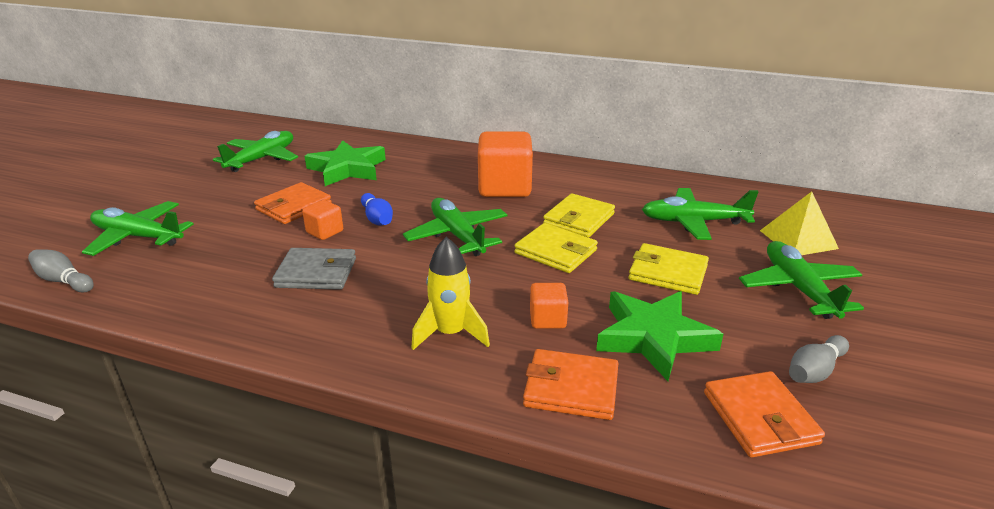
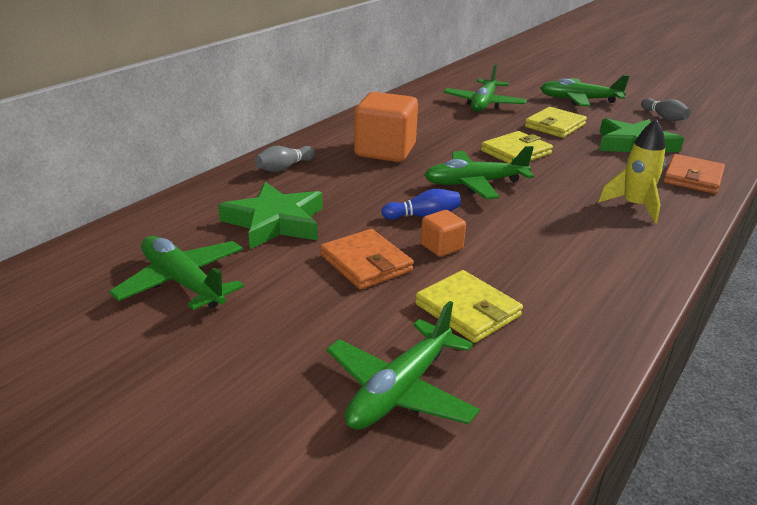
camera: 75 degrees left, 0 degrees up
grey bowling pin [28,249,94,292] -> grey bowling pin moved to [255,146,315,172]
grey wallet [272,248,356,290] -> none
orange cube [530,283,568,329] -> none
yellow wallet [543,193,615,238] -> yellow wallet moved to [415,270,523,343]
orange wallet [704,371,825,457] -> none
yellow pyramid [760,191,839,255] -> none

